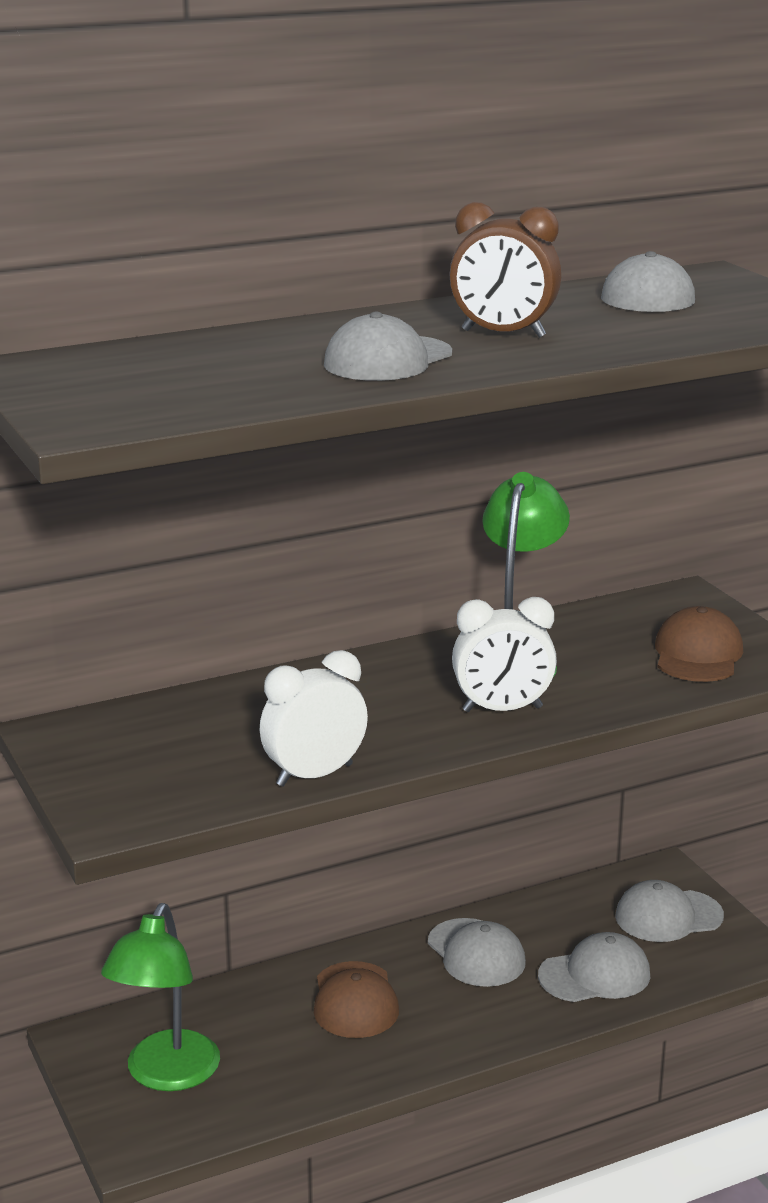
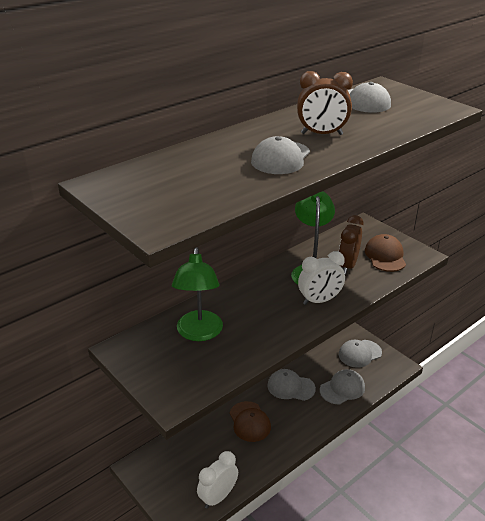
camera: 15 degrees left, 10 degrees up
green lamp [101,903,220,1091] -> green lamp moved to [172,247,223,341]
white clock [260,650,368,787] -> white clock moved to [197,451,238,509]
grey cap [428,918,526,987] -> grey cap turned 150 degrees clockwise [267,369,316,401]
none -> brown clock [339,215,363,274]

